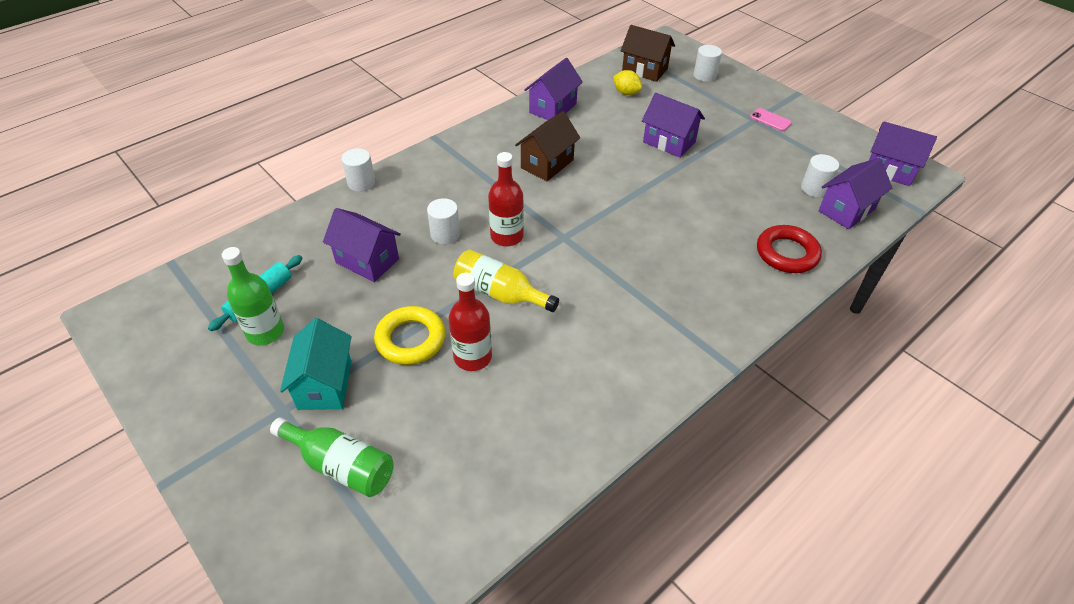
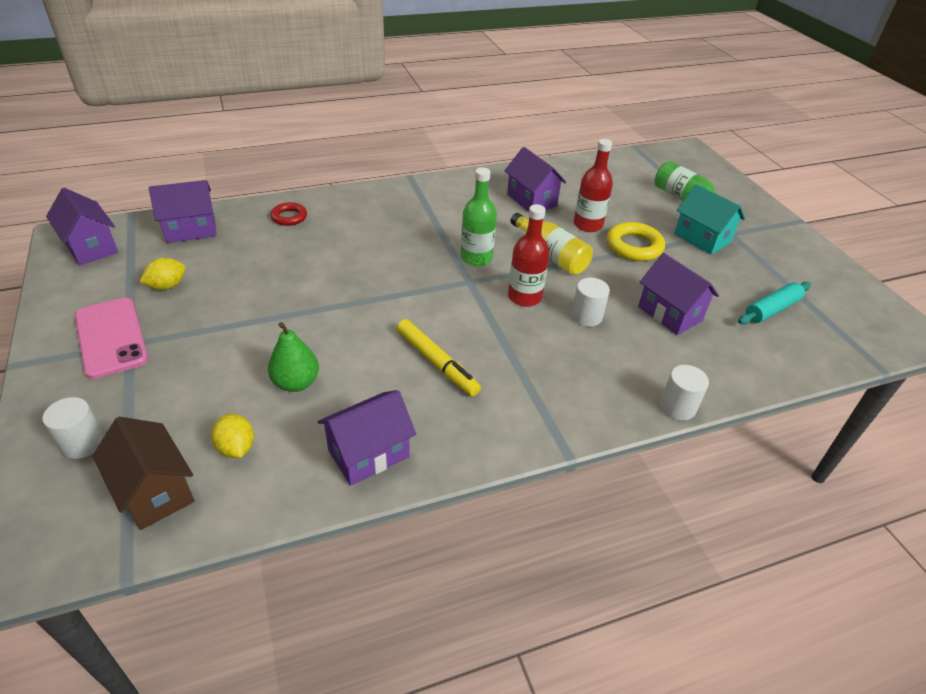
camera: 160 degrees left, 5 degrees down
green bottle [222,247,284,345] -> green bottle moved to [461,168,497,266]
turquoise house [280,318,352,410] -> turquoise house turned 60 degrees counterclockwise [674,184,745,255]
brown house [515,111,580,181] -> yellow marker [397,319,481,396]
purple house [642,93,705,158] -> purple house moved to [504,147,566,212]
pink phone [750,108,792,131] -> pink phone [75,297,148,379], size x2.02
red ring [757,225,822,273] -> red ring [270,202,307,226], size x0.63
white cylinder [801,154,839,197] -> none
none -> yellow lemon [140,258,186,290]
none -> green pear [268,322,319,392]

